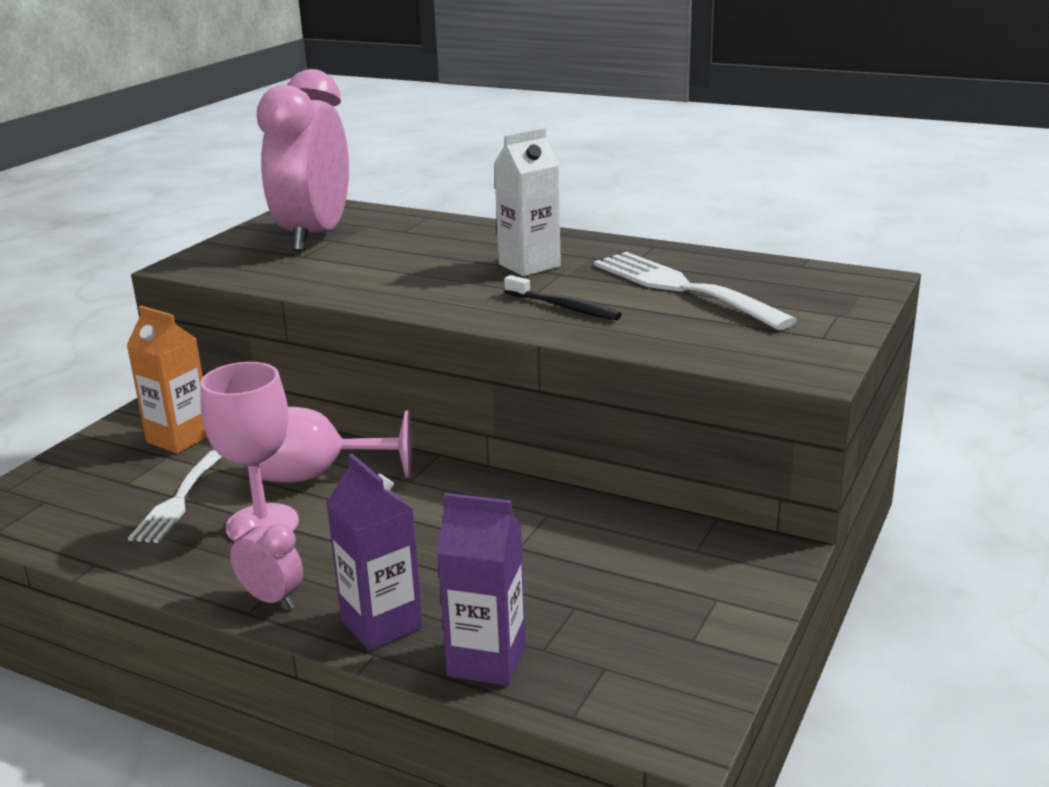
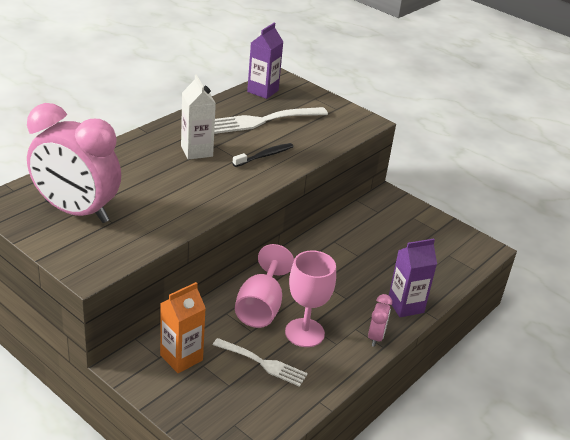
camera: 80 degrees left, 10 degrees up
pink clock [229,513,303,609] -> pink clock turned 150 degrees clockwise [368,294,392,347]
purple carton [437,493,526,686] -> purple carton moved to [247,23,283,99]

